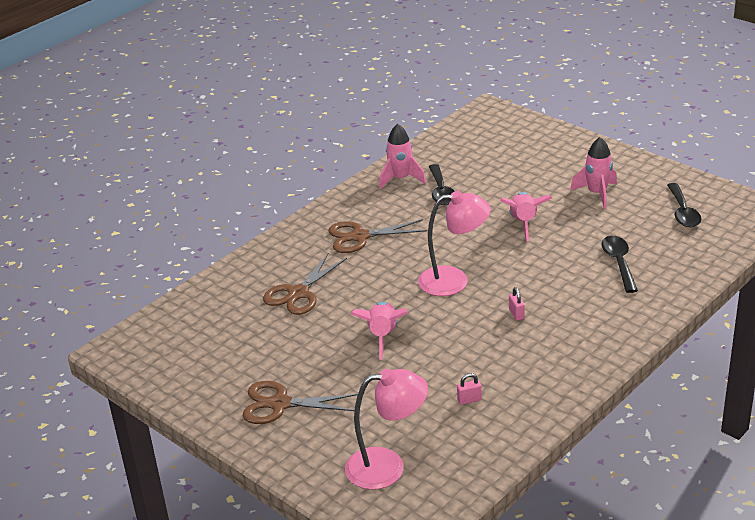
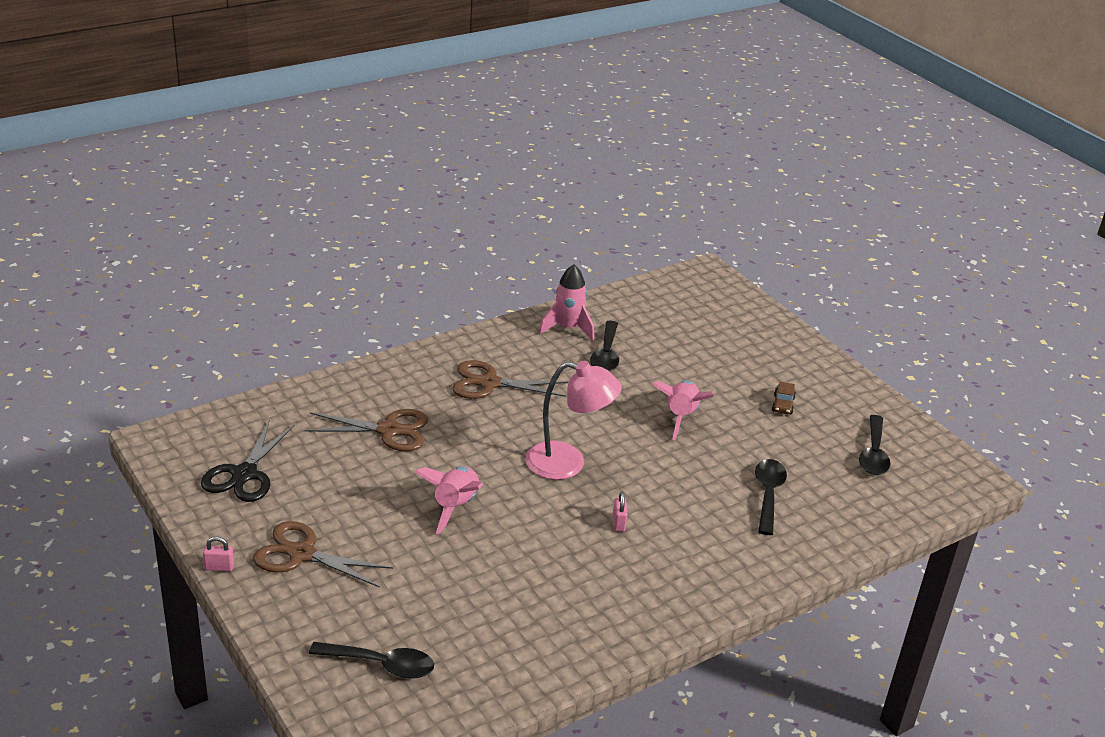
camera: 10 degrees right, 0 degrees up
brown scissors [263,254,347,315] -> brown scissors turned 135 degrees counterclockwise [304,409,428,451]
pink lamp [345,369,428,490] -> black spoon [309,642,434,679]
pink padlock [457,373,482,405] -> pink padlock moved to [203,536,234,571]
pink rocket [570,137,617,209] -> brown car [772,381,796,415]
none -> black scissors [201,421,295,502]

